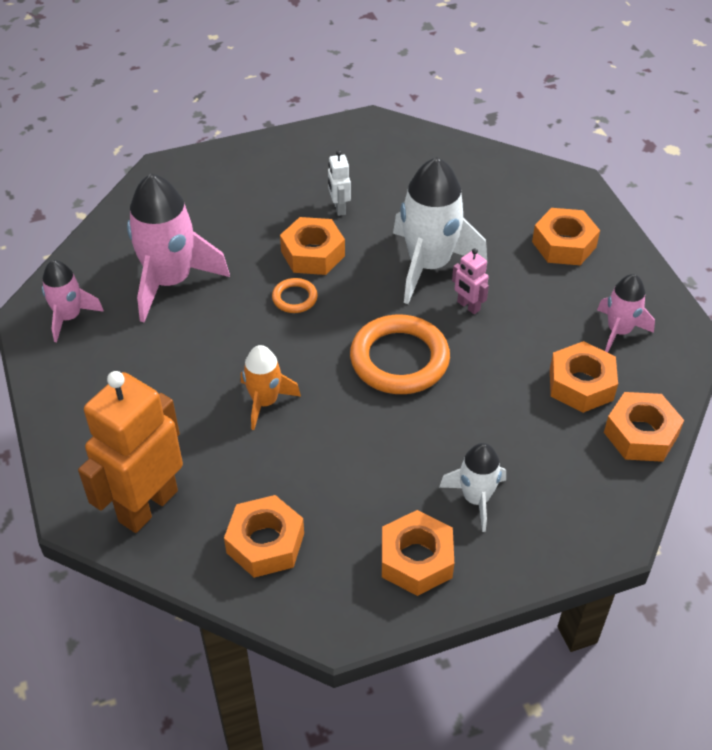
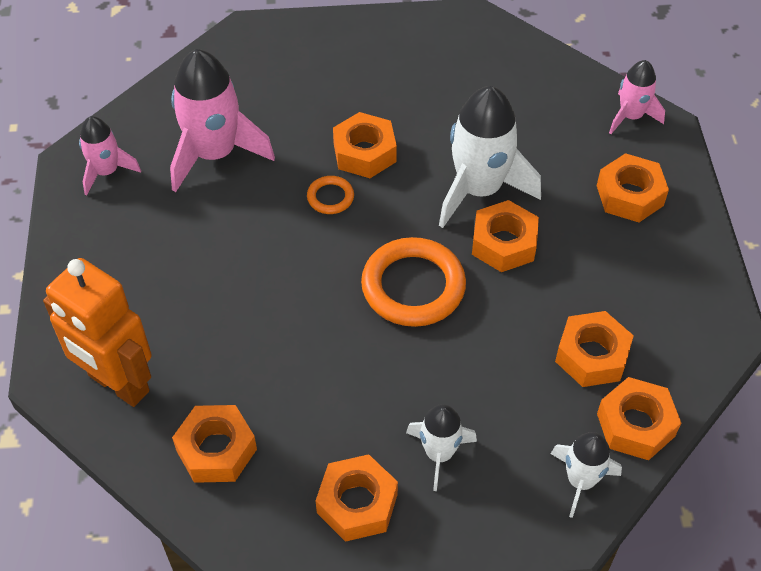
camera: 15 degrees right, 5 degrees up
orange robot [78,371,183,533] -> orange robot turned 105 degrees counterclockwise [43,258,152,407]
orange rocket [241,345,301,430] -> none
white robot [328,150,351,216] -> none
pink robot [452,248,489,314] -> orange nut [472,200,539,272]
pink rocket [597,274,655,353] -> pink rocket moved to [609,60,665,134]
none -> white rocket [551,432,622,518]

